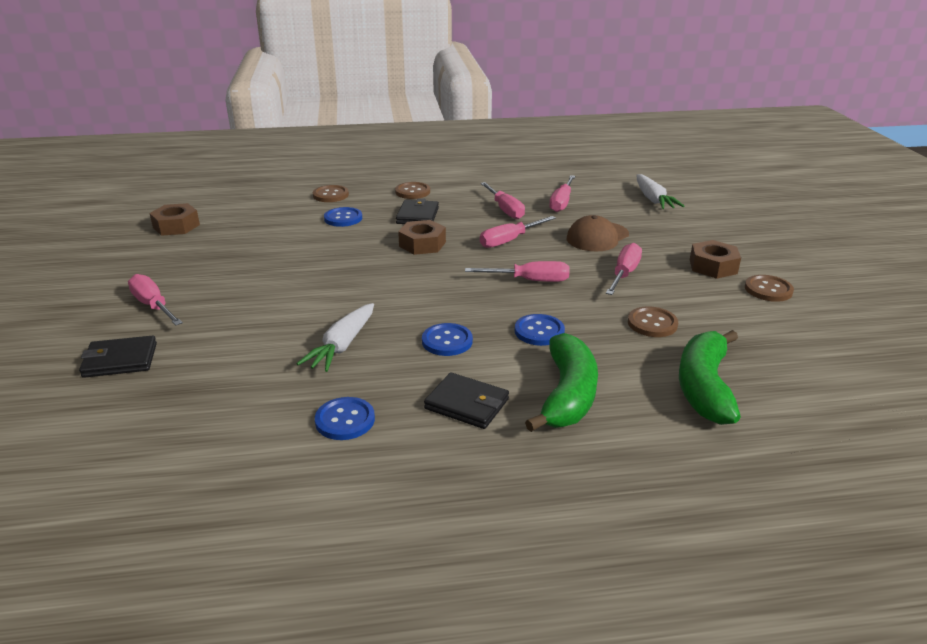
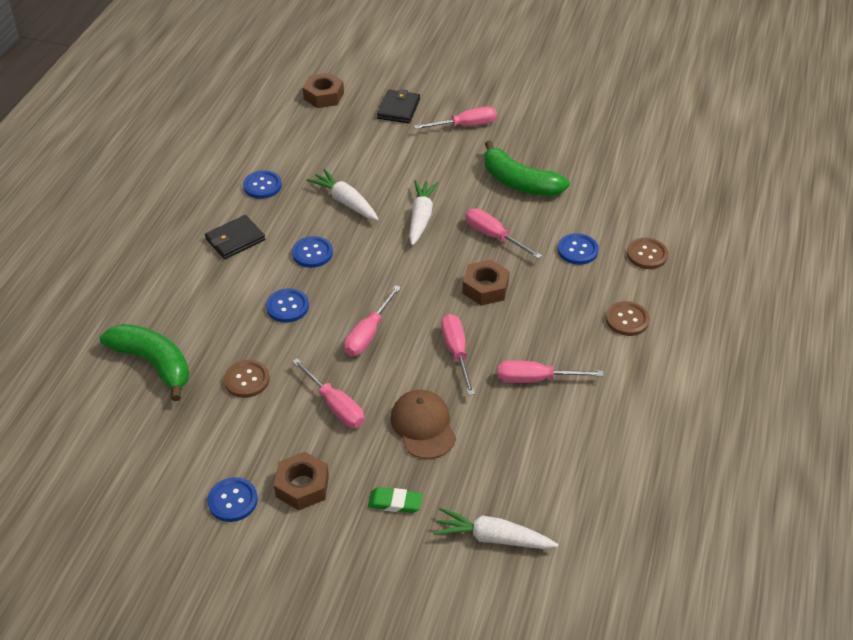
camera: 115 degrees right, 15 degrees up
brown nut [149,203,200,236] -> brown nut moved to [303,73,344,108]
black wallet [396,199,439,224] -> none
green banana [525,333,598,432] -> green banana moved to [484,140,570,196]
pink screwdriver [549,175,575,212] -> pink screwdriver moved to [466,208,542,259]
brown button [745,275,794,302] -> blue button [207,477,258,522]
none -> green eraser [368,487,423,513]
none -> white carrot [409,180,439,246]

